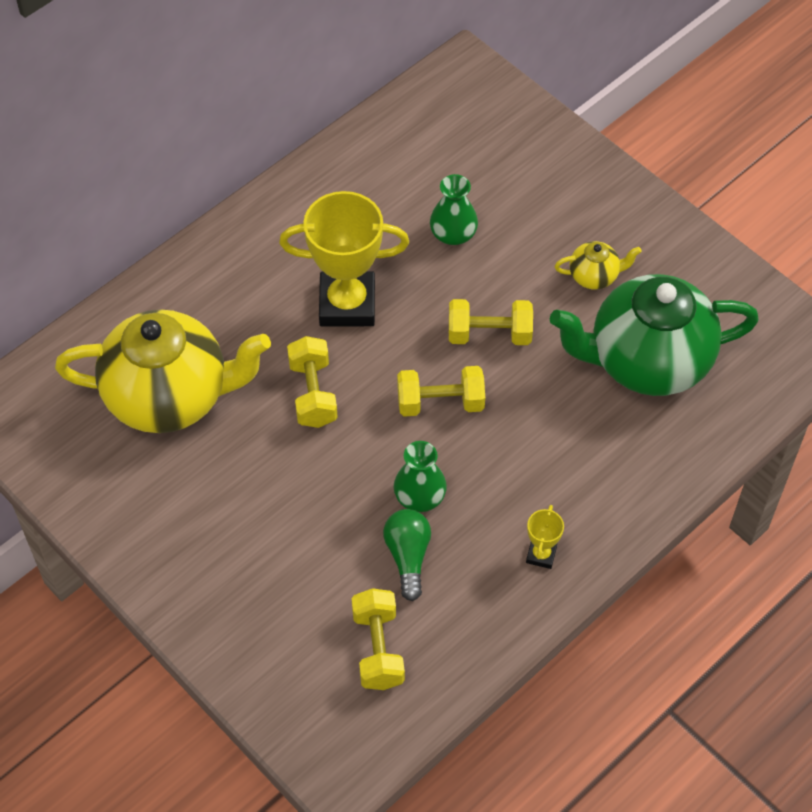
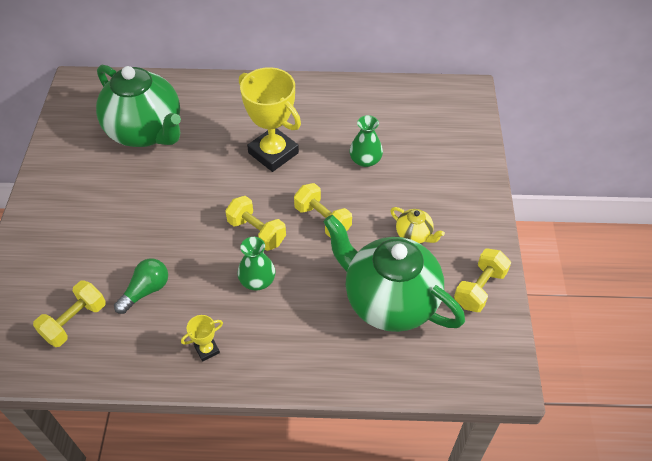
camera: 45 degrees right, 5 degrees down
yellow teapot [55,310,271,433] -> green teapot [96,65,181,147]
yellow dumbbell [287,336,338,428] -> yellow dumbbell moved to [454,249,511,312]
green vase [394,441,447,512] -> green vase moved to [237,237,275,290]

